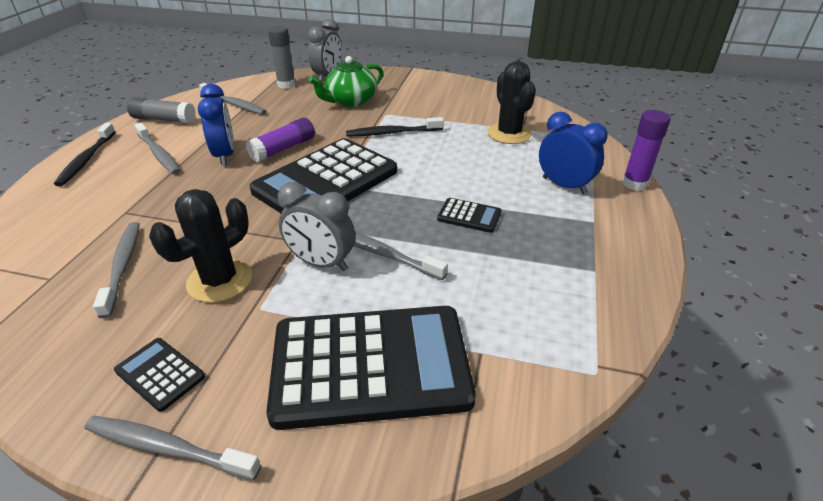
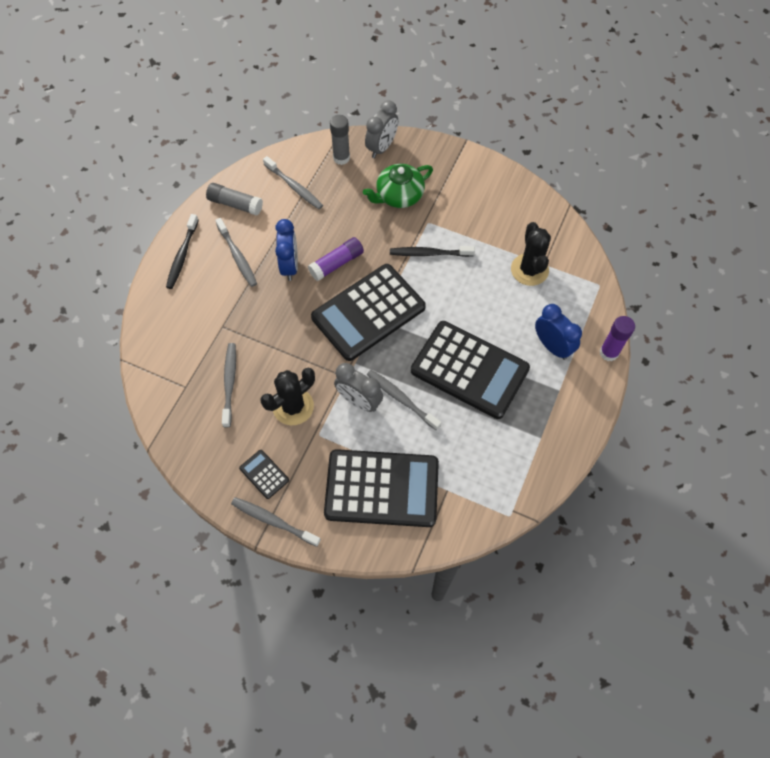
camera: 10 degrees right, 25 degrees up
black calculator [437,198,502,233] -> black calculator [411,321,530,419], size x2.43

